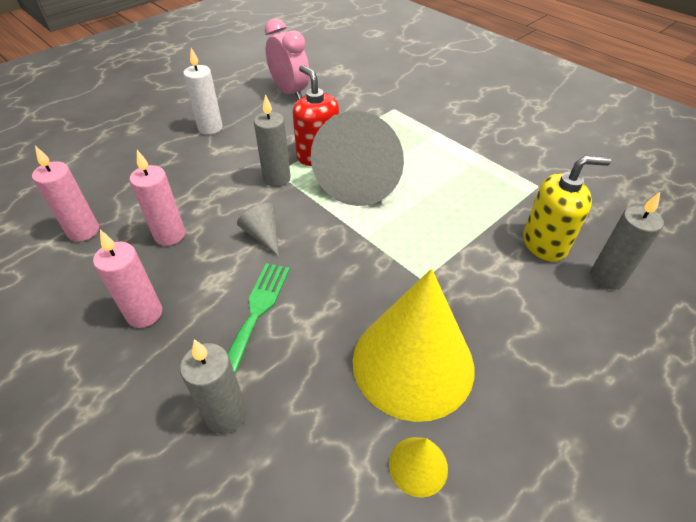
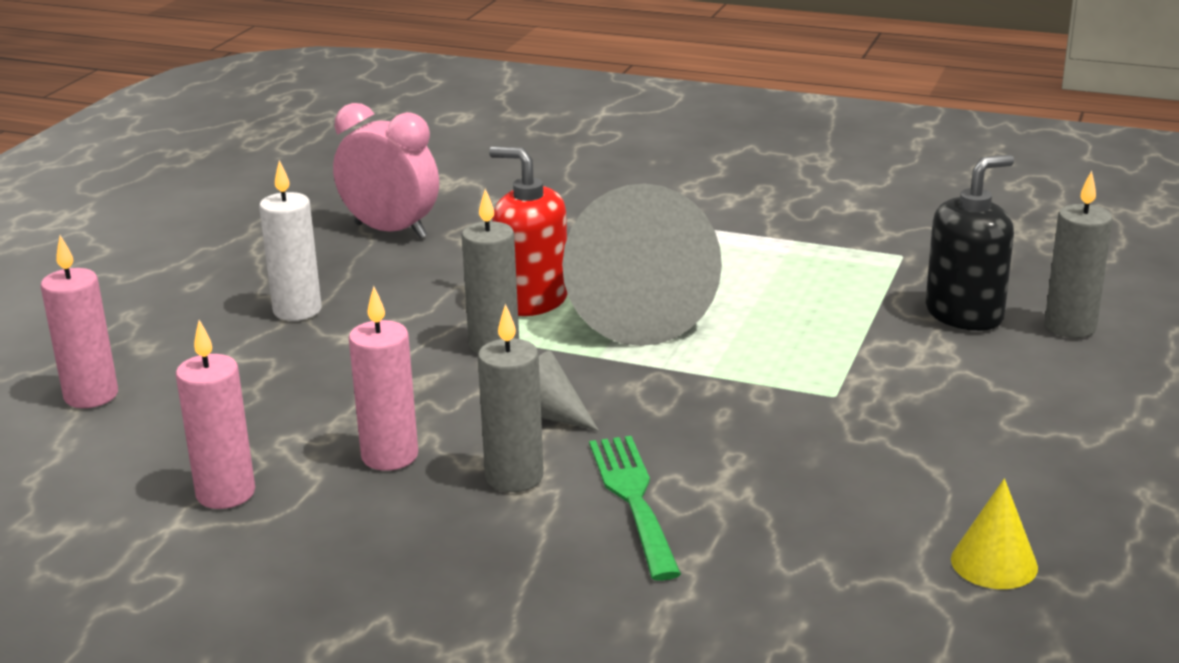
camera: 25 degrees left, 20 degrees down
pink candle [93,230,162,328] -> pink candle moved to [41,235,118,408]
grey candle [180,340,247,434] -> grey candle moved to [478,304,544,492]
yellow cone [353,269,474,422] -> none
yellow soap dispenser [523,156,611,262] -> black soap dispenser [926,155,1014,331]

